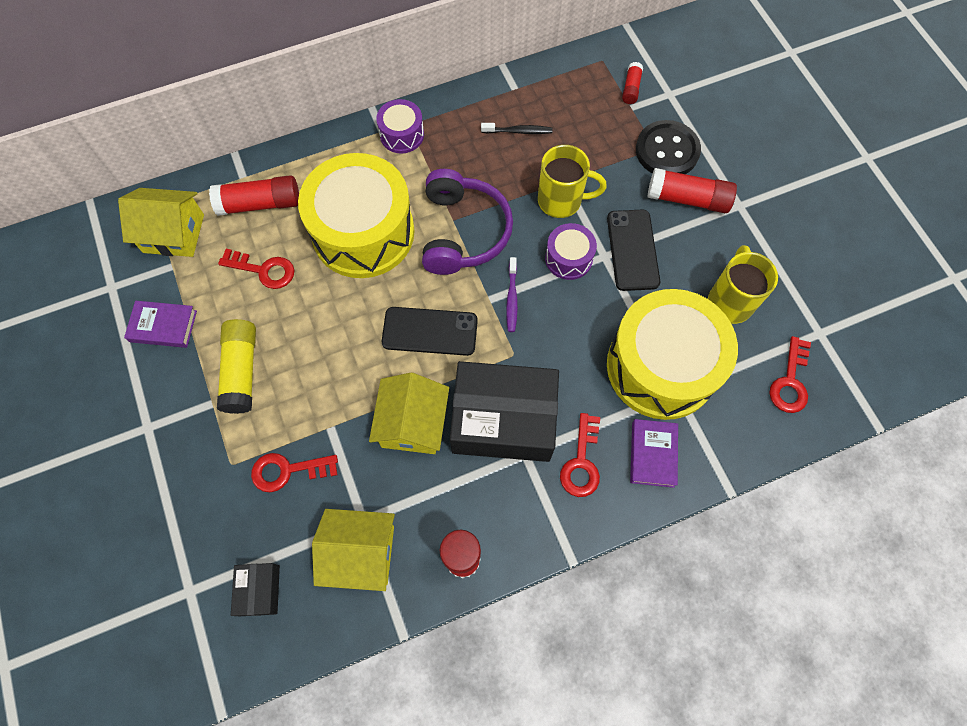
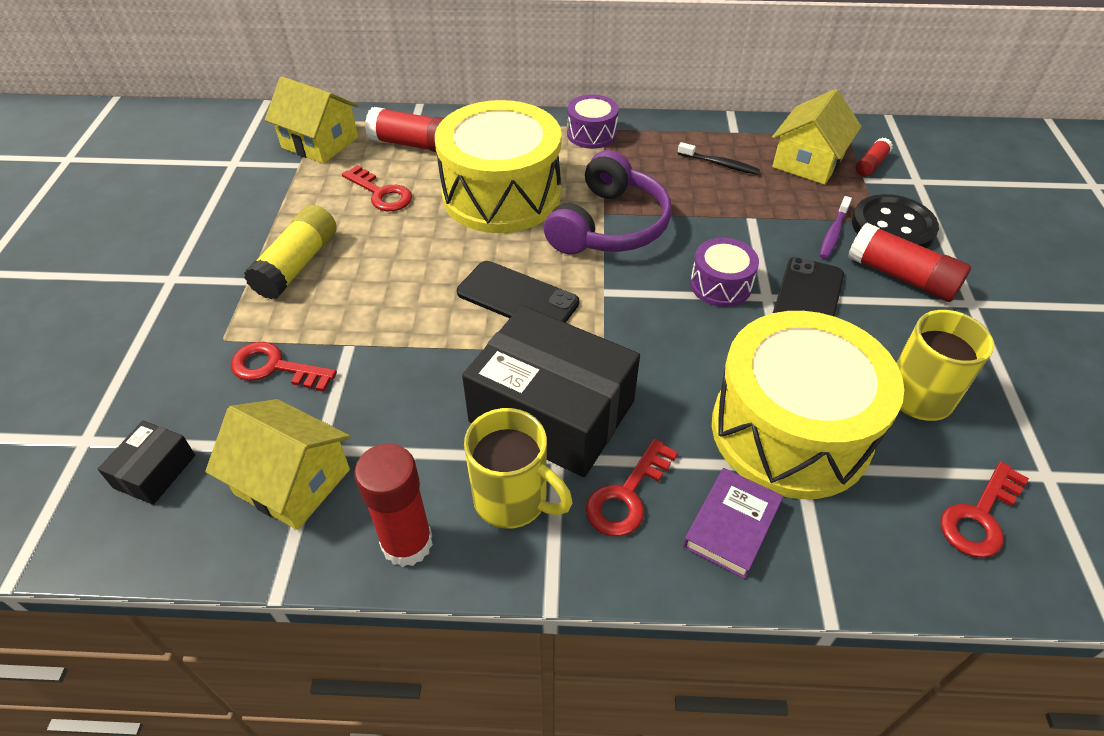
camera: 25 degrees right, 20 degrees down
purple book [124,301,197,348] -> none
yellow house [369,373,449,454] -> yellow house moved to [772,89,862,185]
purple toothbrush [506,257,518,332] -> purple toothbrush moved to [820,196,852,259]
yellow mug [538,145,607,218] -> yellow mug moved to [464,408,572,528]

